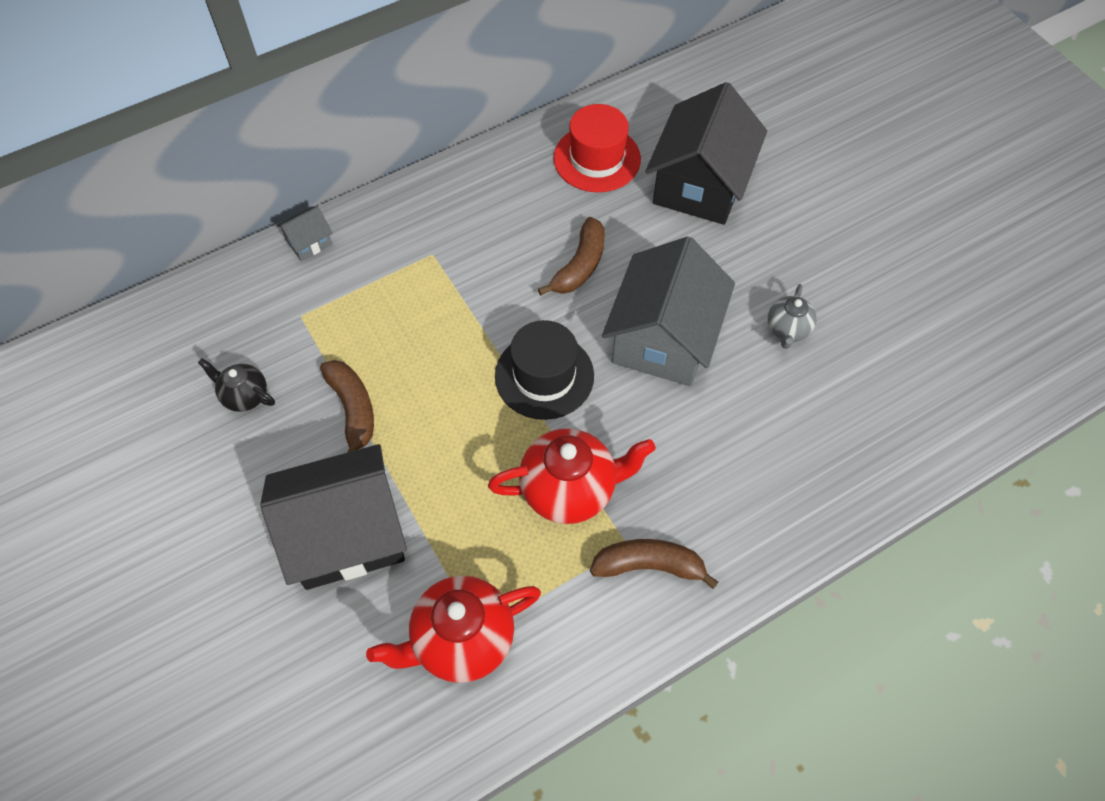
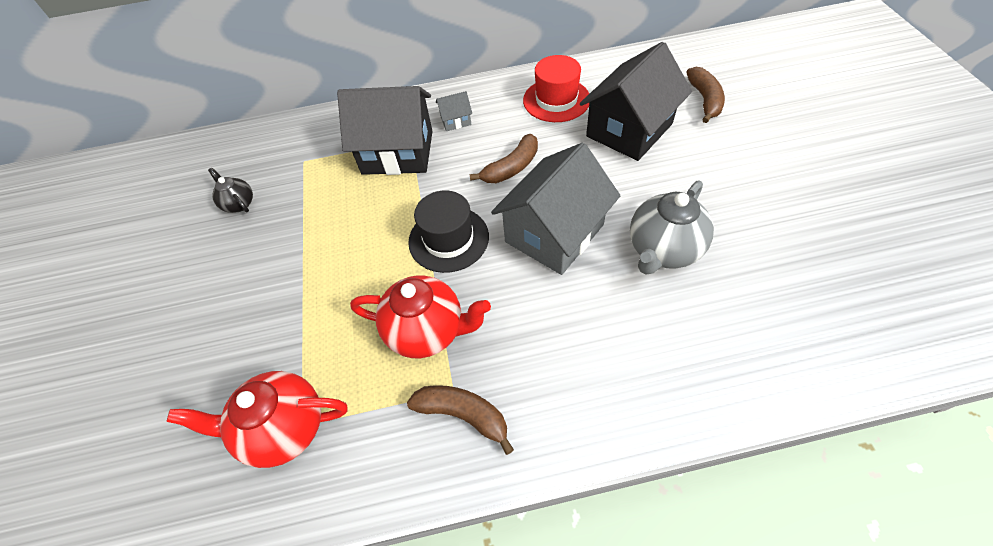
camera: 25 degrees right, 5 degrees down
black house [260,444,407,590] -> black house moved to [337,86,433,175]
grey house [276,206,332,261] -> grey house moved to [436,91,472,131]
brown banana [320,360,374,453] -> brown banana moved to [686,67,725,123]
grey teapot [768,284,817,349] -> grey teapot [630,180,714,274], size x1.83

